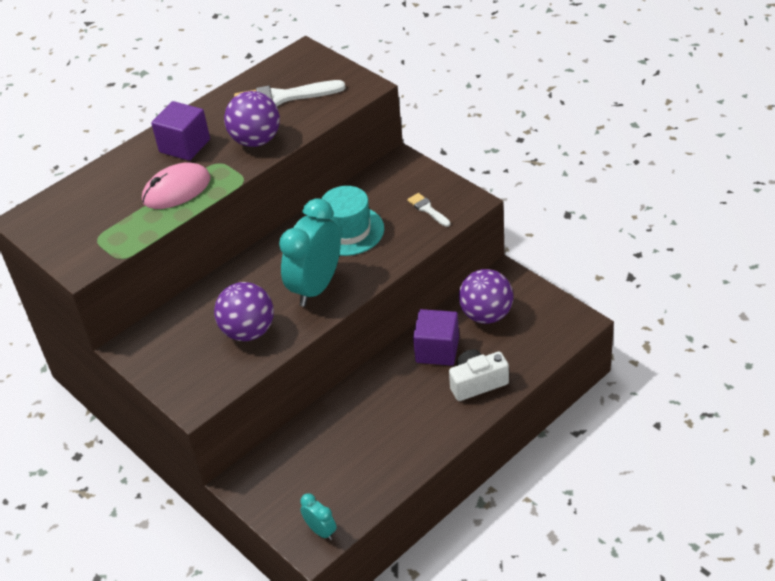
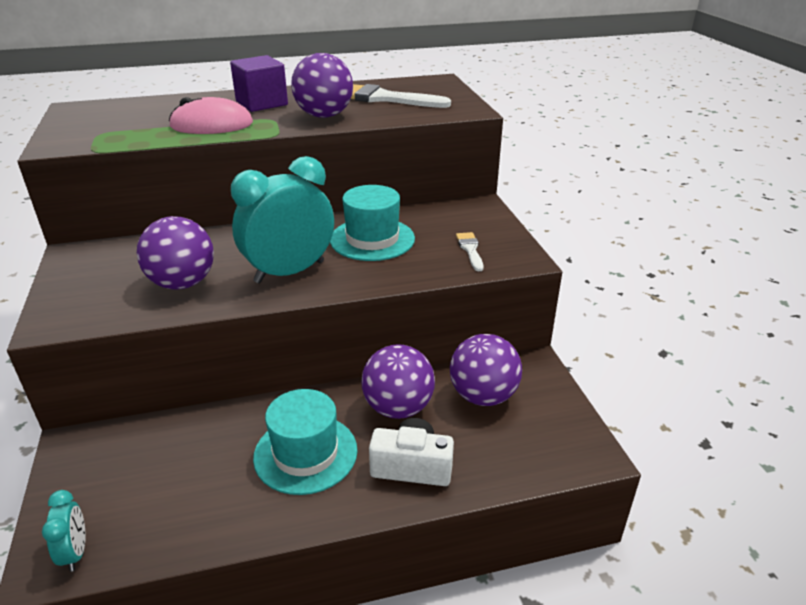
camera: 25 degrees right, 10 degrees down
purple cube [413,309,459,366] -> purple ball [361,344,435,419]
none -> turquoise hat [253,389,357,495]

